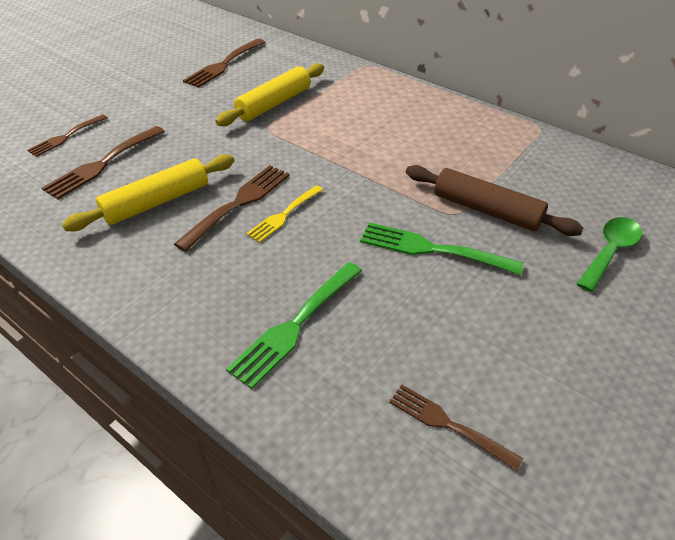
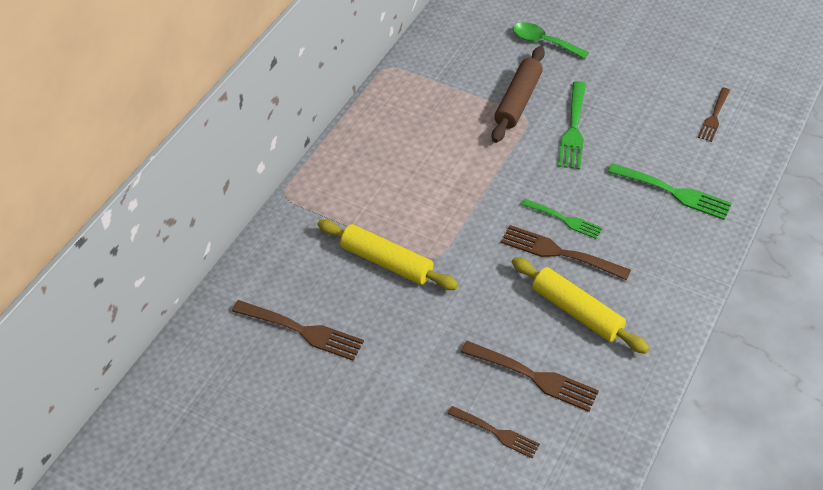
camera: 100 degrees left, 5 degrees up
yellow fork [246,185,323,243] -> green fork [521,199,602,239]

